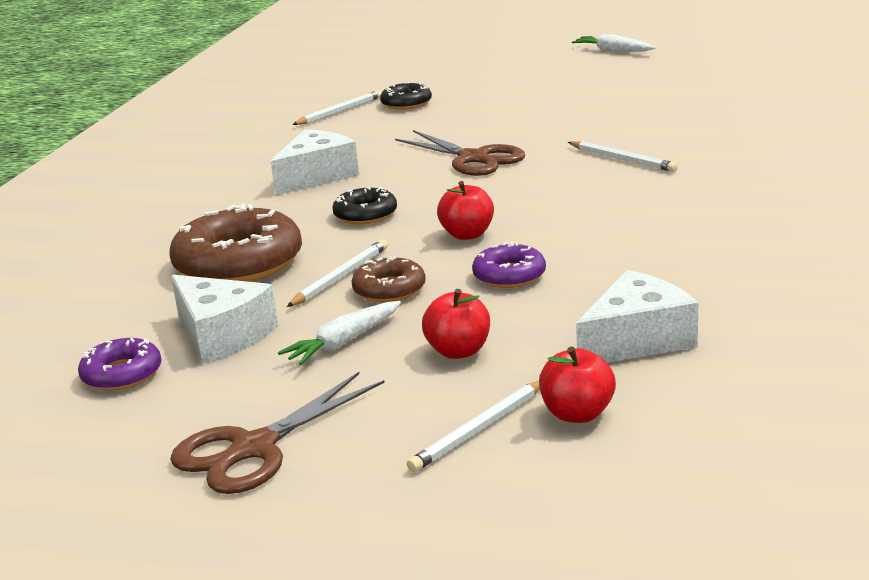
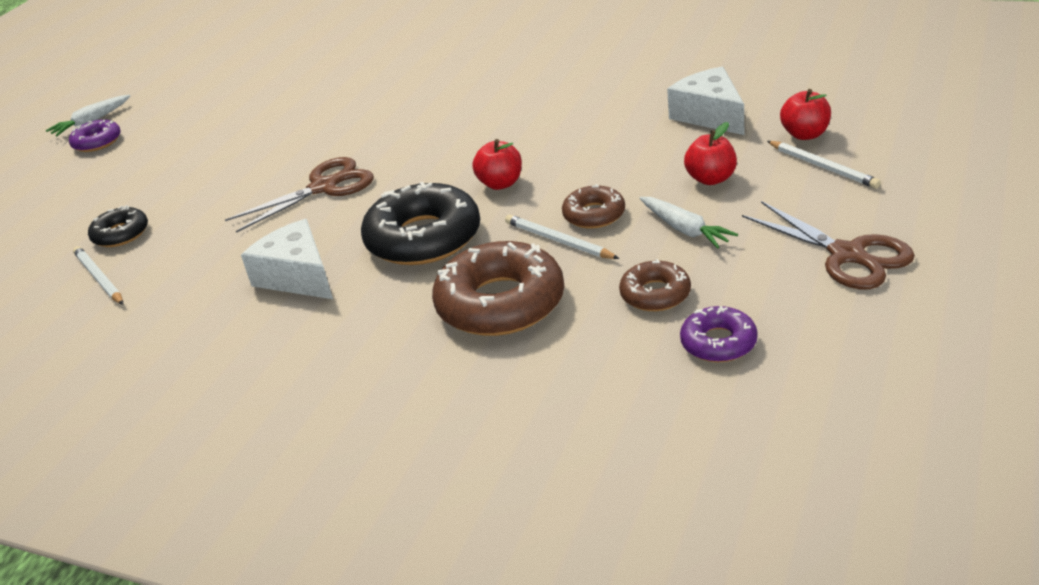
camera: 80 degrees left, 10 degrees up
white cheese [171,275,278,364] -> brown donut [619,259,691,311]
black donut [333,187,397,224] -> black donut [361,182,480,265], size x1.89
purple donut [472,242,546,288] -> purple donut moved to [69,119,121,152]
white pencil [568,141,678,172] -> none

